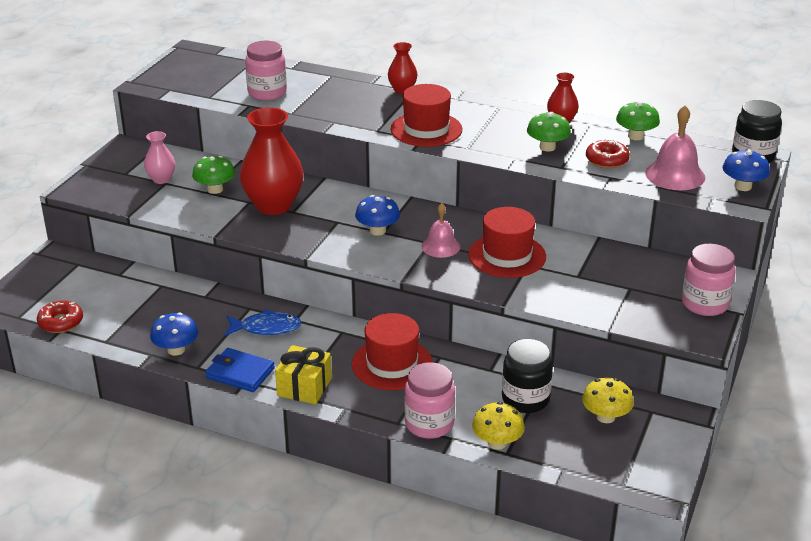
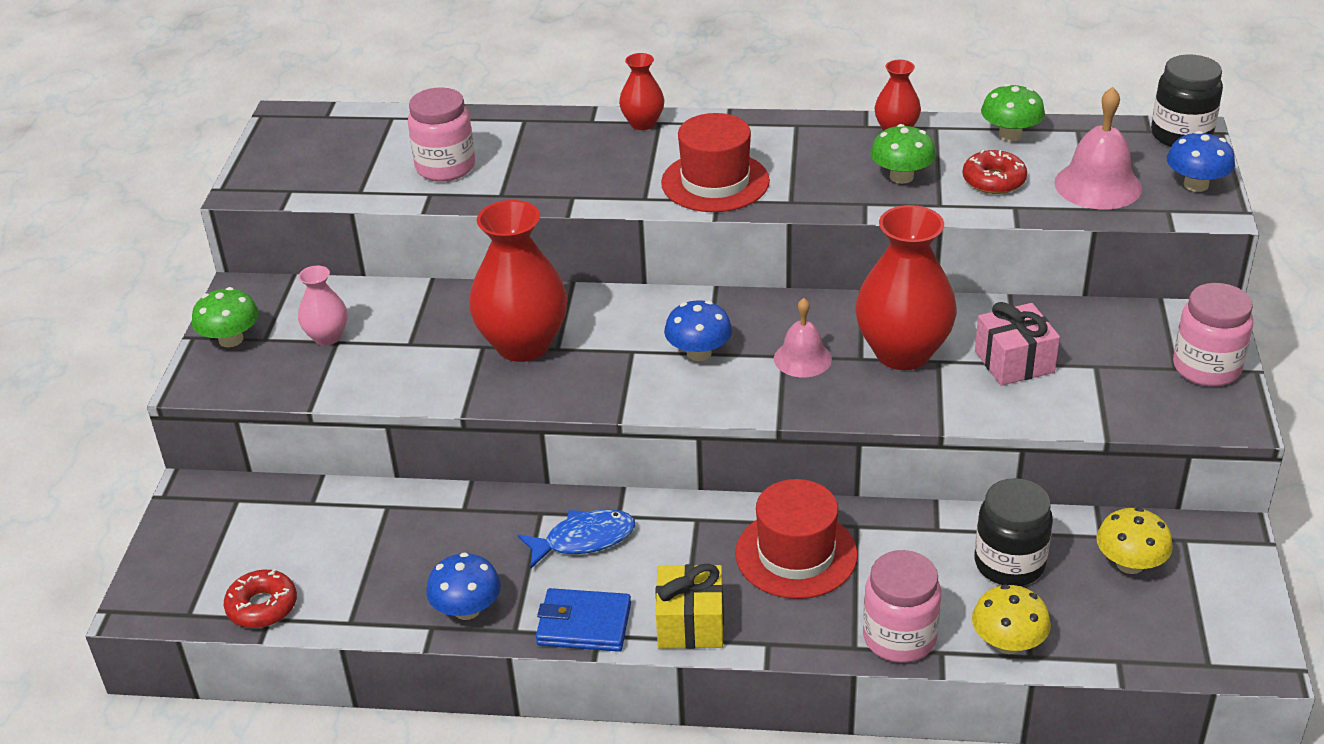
camera: 15 degrees left, 5 degrees up
green mushroom [192,156,235,194] -> green mushroom moved to [192,287,259,347]
red hat [468,207,546,278] -> red vase [855,205,957,370]
none -> pink gift [975,302,1060,386]

